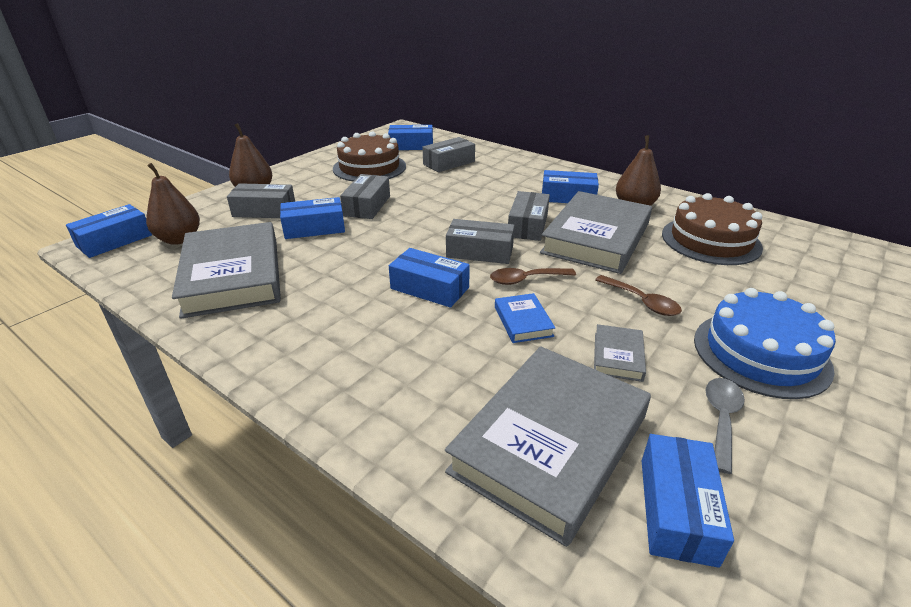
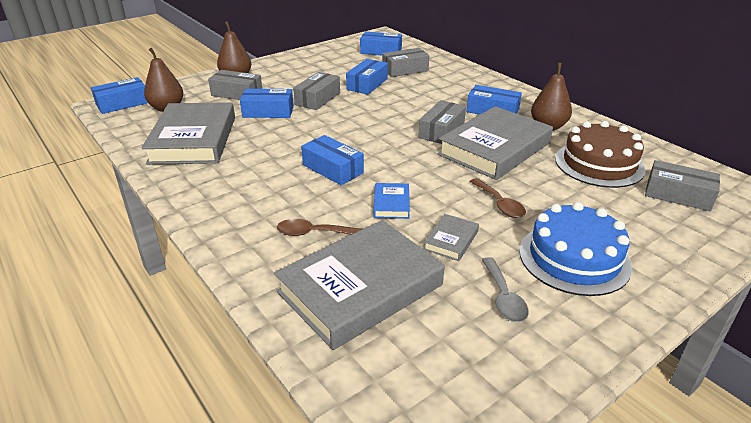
camera: 15 degrees right, 0 degrees up
brown cake [333,131,406,181] -> none
grey box [446,219,515,264] -> grey box moved to [645,160,720,211]
brown spoon [490,268,576,285] -> brown spoon moved to [277,219,362,236]
blue box [642,434,734,568] -> blue box moved to [346,59,388,94]
grey spoon [706,378,745,474] -> grey spoon turned 135 degrees clockwise [482,257,529,322]

